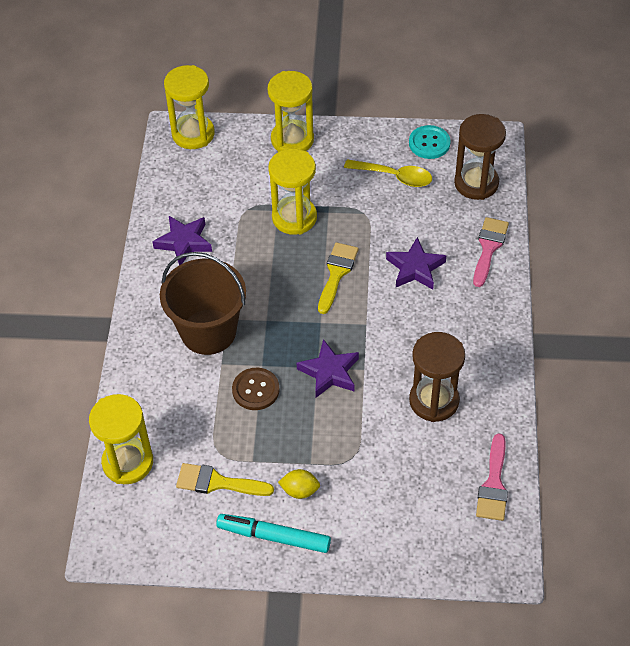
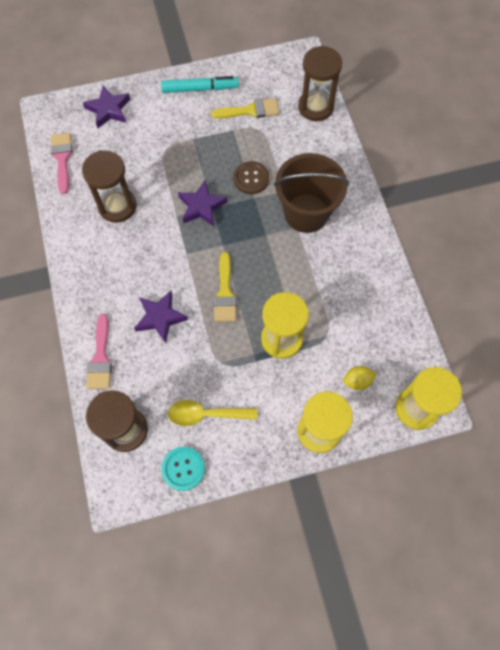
camera: 160 degrees right, 15 degrees up
yellow hourglass [89,394,153,484] -> brown hourglass [298,46,342,121]
purple star [152,216,212,265] -> purple star moved to [83,85,130,128]
yellow lemon [278,469,320,499] -> yellow lemon moved to [343,366,377,390]

